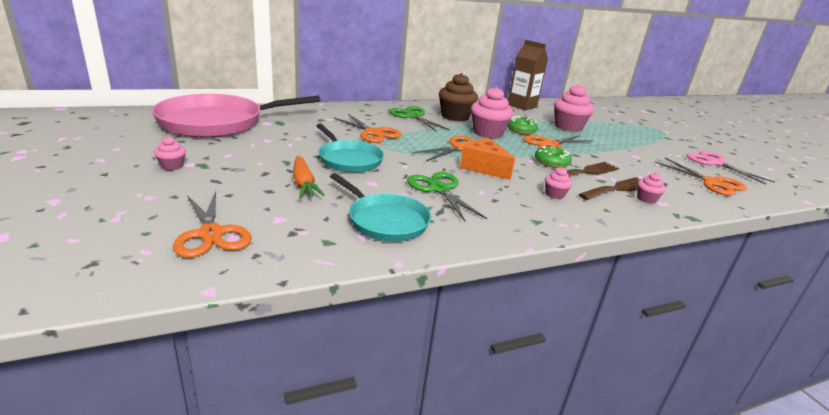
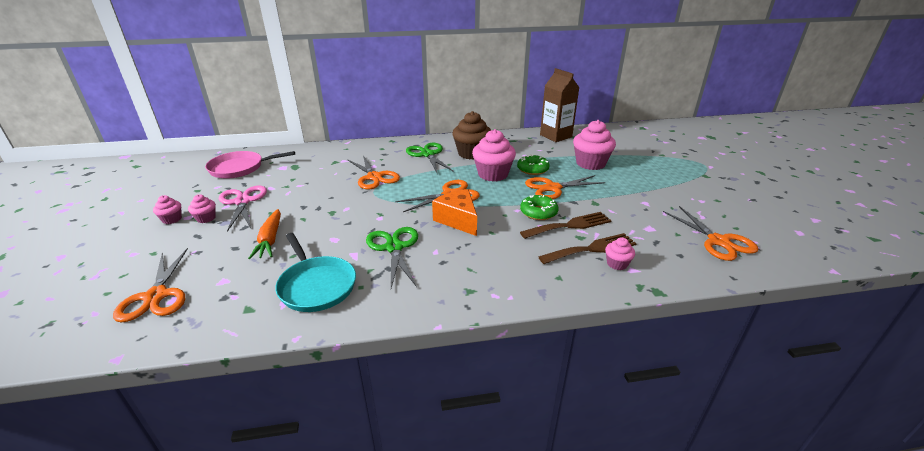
camera: 15 degrees right, 5 degrees up
pink pan [152,94,320,137] -> pink pan [205,151,295,179], size x0.59
turquoise pan [316,124,384,172] -> none
pink cupcake [545,167,572,199] -> pink cupcake moved to [188,194,216,223]
pink scissors [687,150,775,184] -> pink scissors moved to [219,185,267,232]

